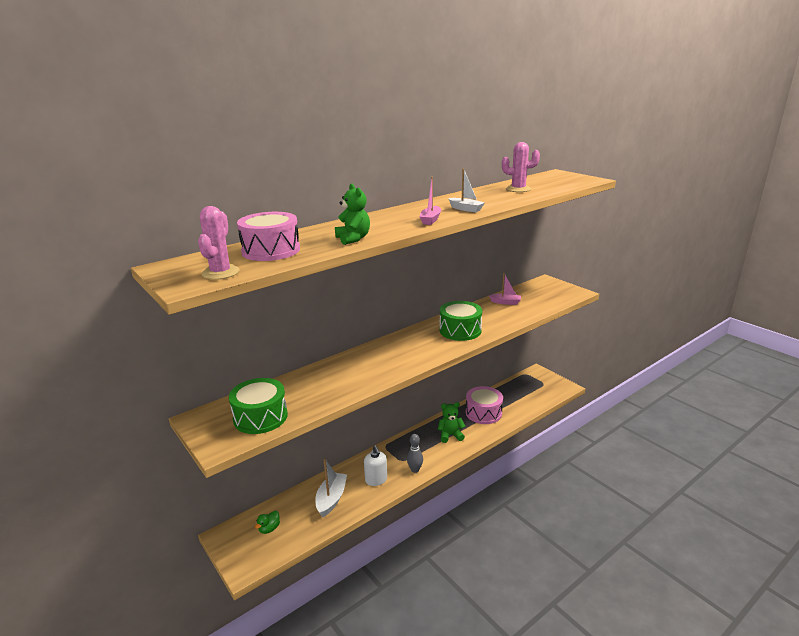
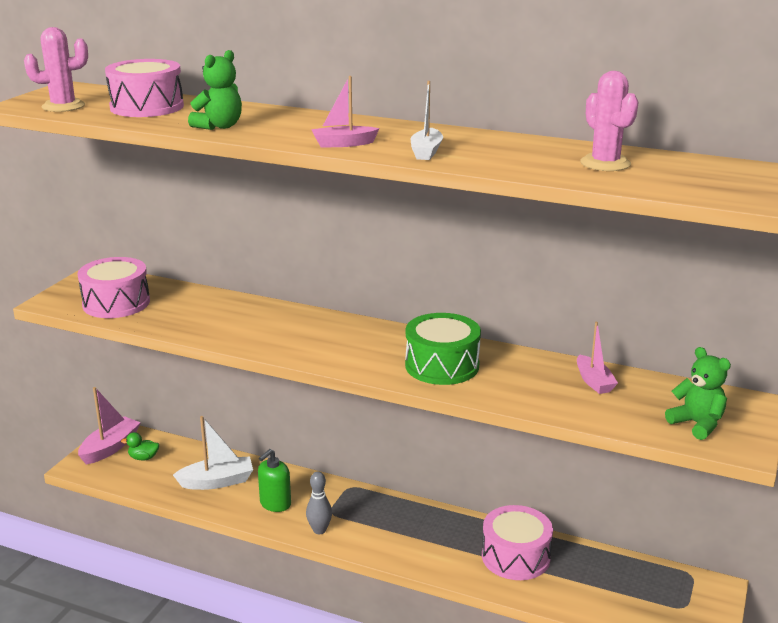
camera: 60 degrees right, 0 degrees up
green drum [229,378,288,434] -> pink drum [78,257,150,318]
white soap dispenser [364,445,387,486] -> green soap dispenser [258,449,291,512]
green teddy bear [438,402,465,443] -> green teddy bear moved to [665,347,731,440]
none -> pink boat [78,387,141,465]

